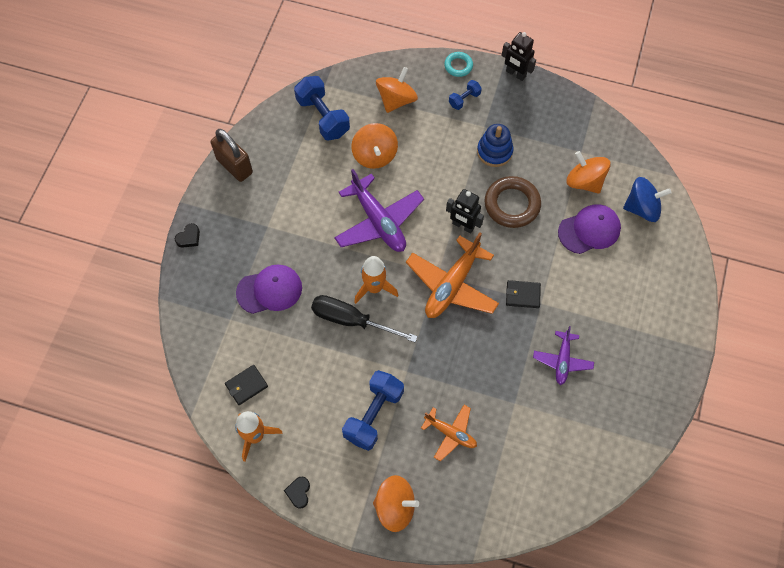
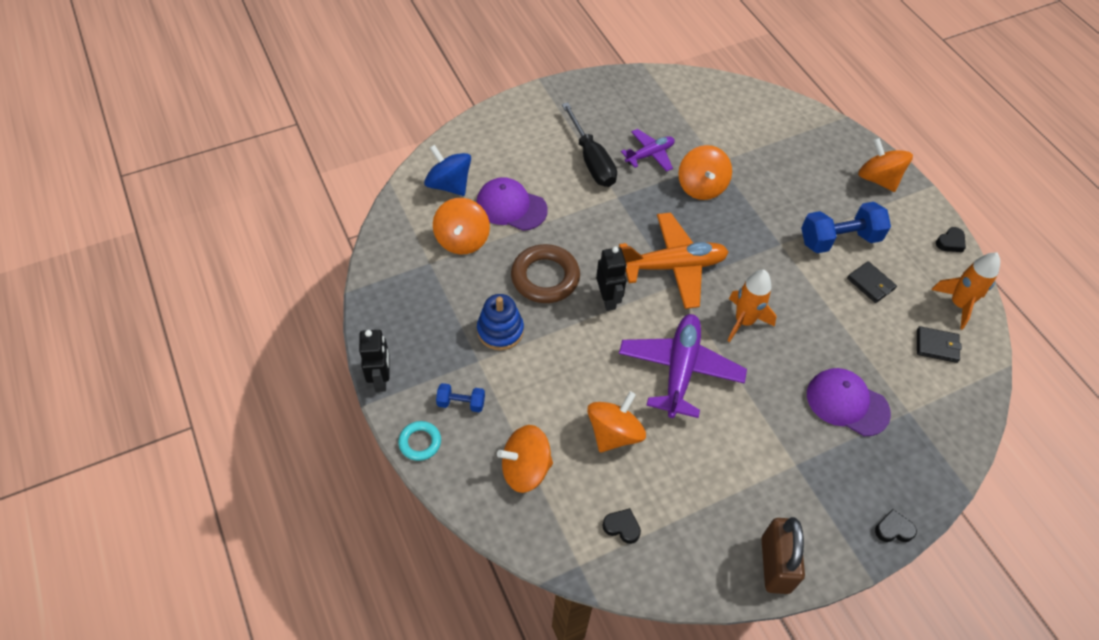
camera: 135 degrees left, 10 degrees down
blue dumbbell [294,76,350,140] -> black heart [603,508,641,544]
black screwdriver [311,295,418,342] -> black screwdriver moved to [562,102,617,187]
orange plane [421,405,477,461] -> none
black wallet [506,280,541,308] -> black wallet moved to [847,261,897,303]
none -> orange spinning top [678,145,732,200]

